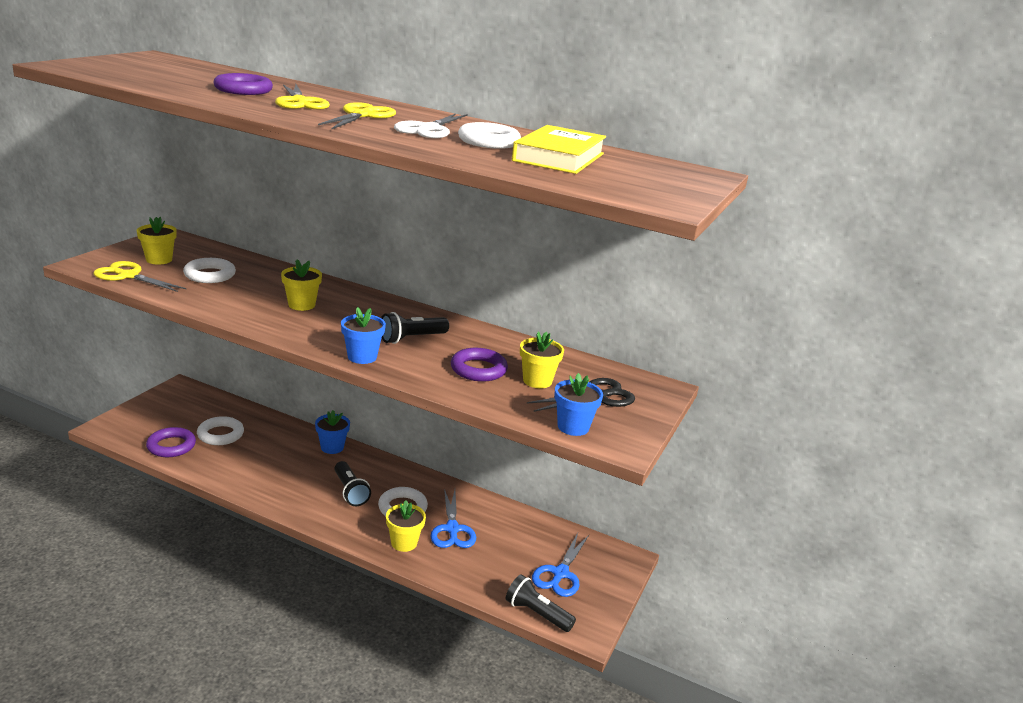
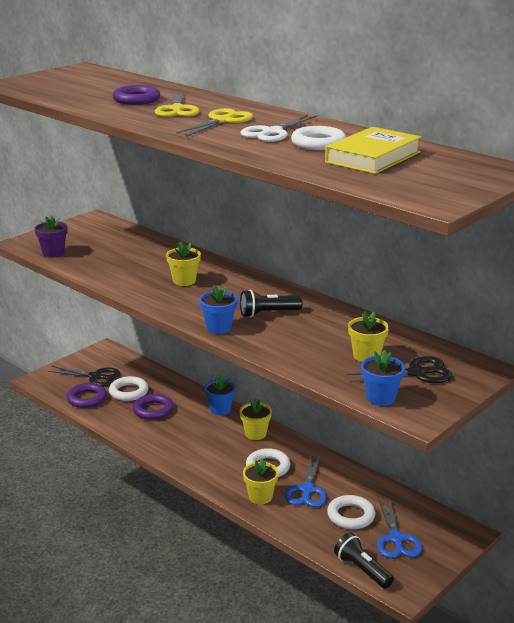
camera: 20 degrees right, 0 degrees up
yellow scissors [94,261,186,292] -> purple flower pot [34,215,67,257]
yellow flower pot [137,217,177,264] -> yellow flower pot moved to [240,398,272,440]
white ring [183,258,236,283] -> white ring moved to [327,495,375,529]
black flashlight [335,461,371,506] -> none
purple ring [451,348,508,382] -> purple ring moved to [133,394,174,420]
blue scissors [532,533,589,597] -> blue scissors turned 45 degrees counterclockwise [377,497,422,558]
none -> black scissors [48,366,120,387]

